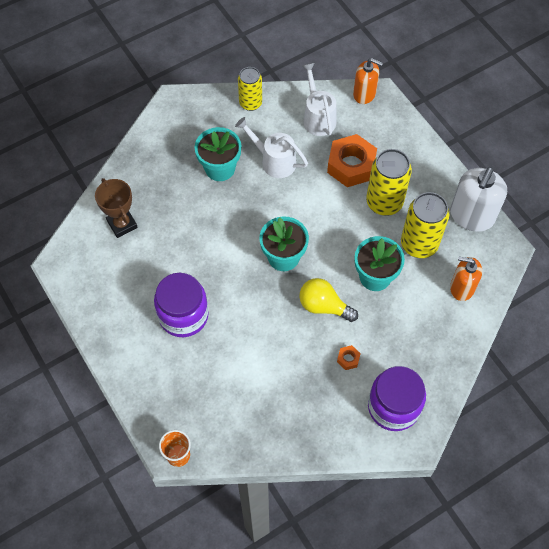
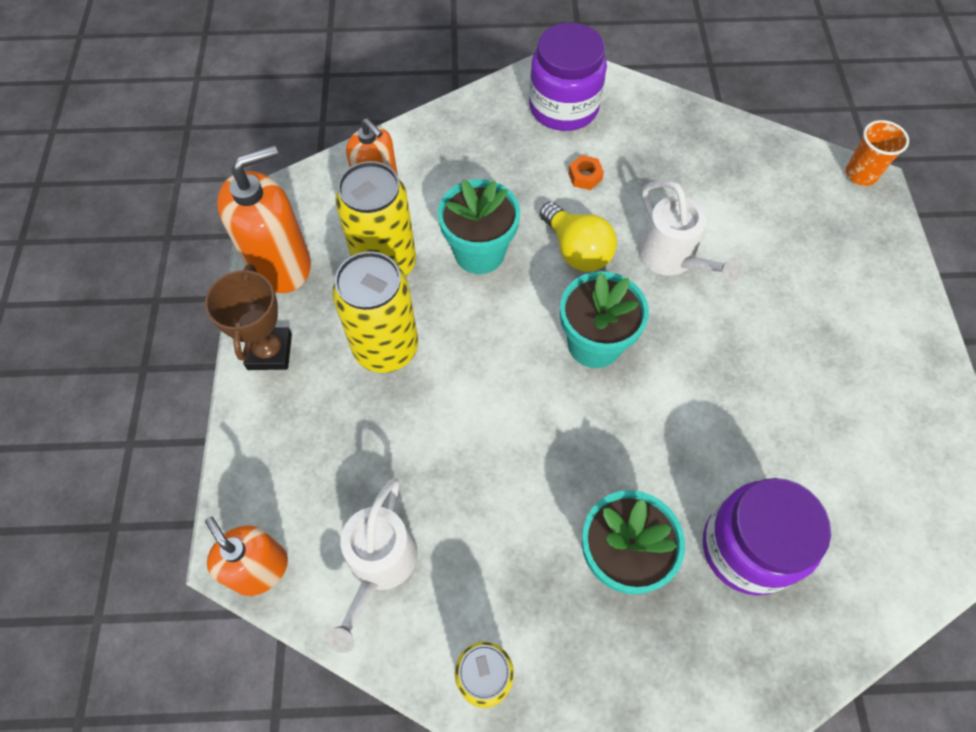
camera: 150 degrees left, 0 degrees up
brown trophy [95,178,138,238] -> brown trophy moved to [205,264,292,370]
purple jar [154,273,209,337] -> purple jar moved to [703,478,831,596]
white watering can [235,117,308,178] -> white watering can moved to [638,180,743,282]
orange nut [327,134,377,187] -> none
white soap dispenser [450,167,507,232] -> orange soap dispenser [217,145,311,293]

